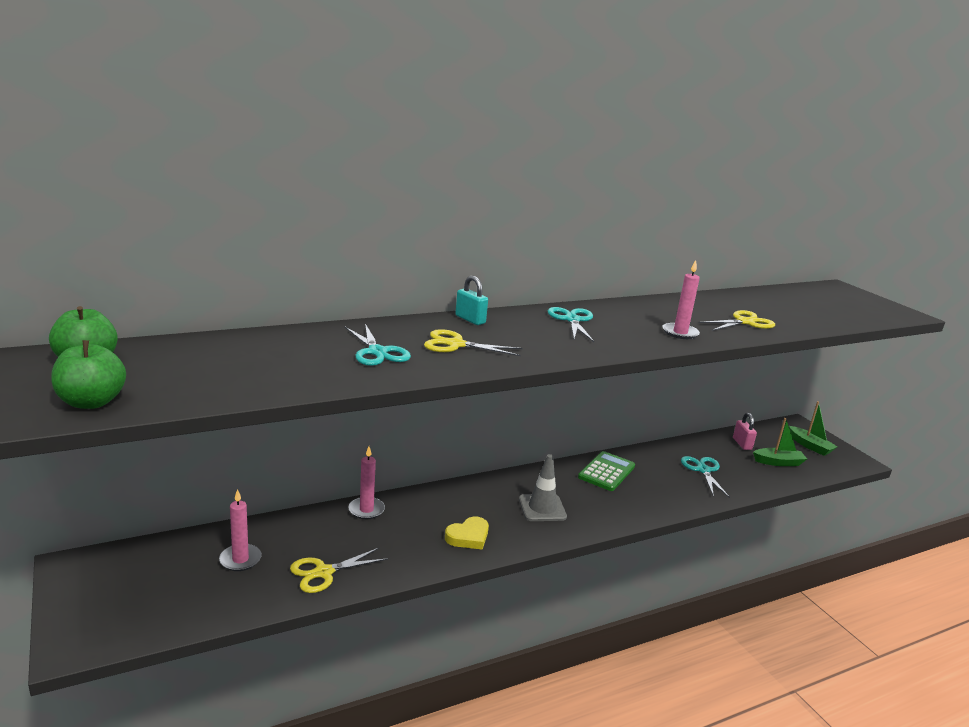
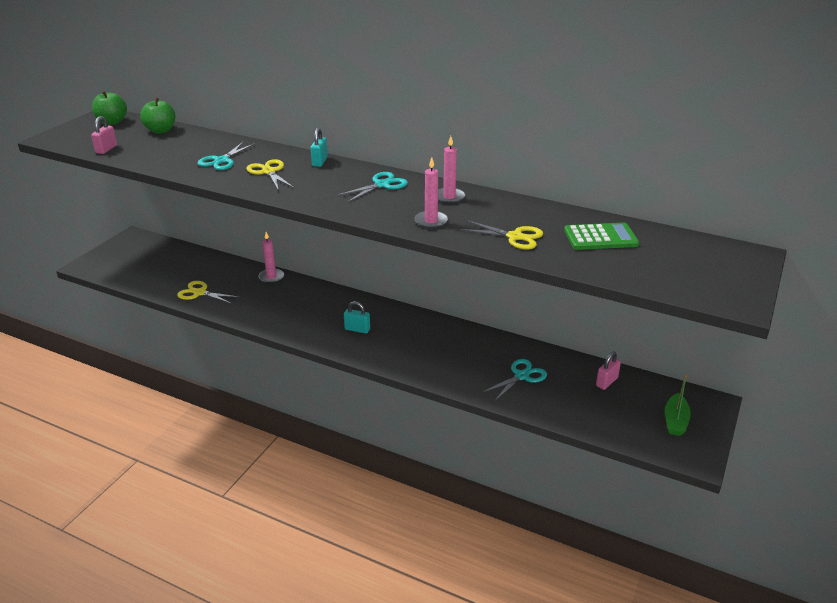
camera: 55 degrees right, 10 degrees up
green apple [51,340,126,409] -> green apple moved to [140,98,175,134]
pink candle [219,489,262,571] -> pink candle moved to [438,136,465,204]
yellow heart [445,516,489,550] -> none
grey traffic cone [519,454,567,521] -> turquoise padlock [344,301,370,334]
green calculator [578,451,635,491] -> green calculator moved to [564,223,639,250]
green boat [753,418,807,466] -> none
none -> pink padlock [91,116,117,154]

